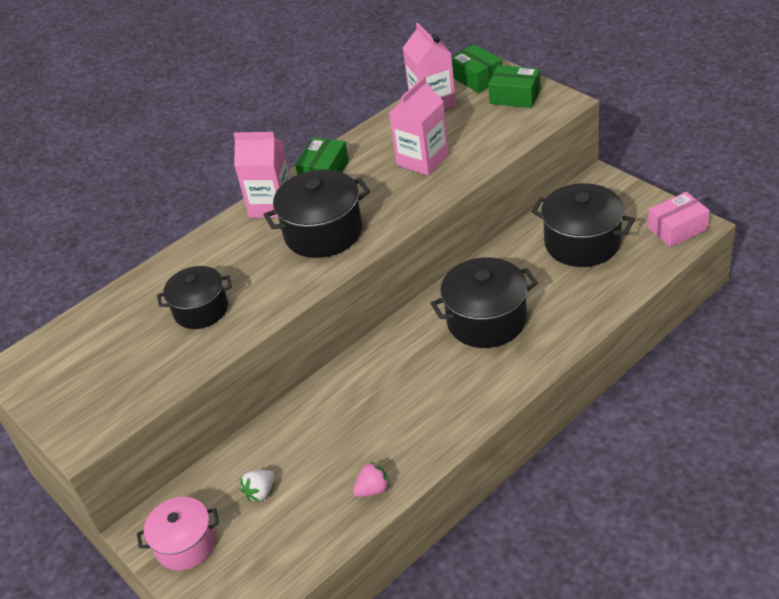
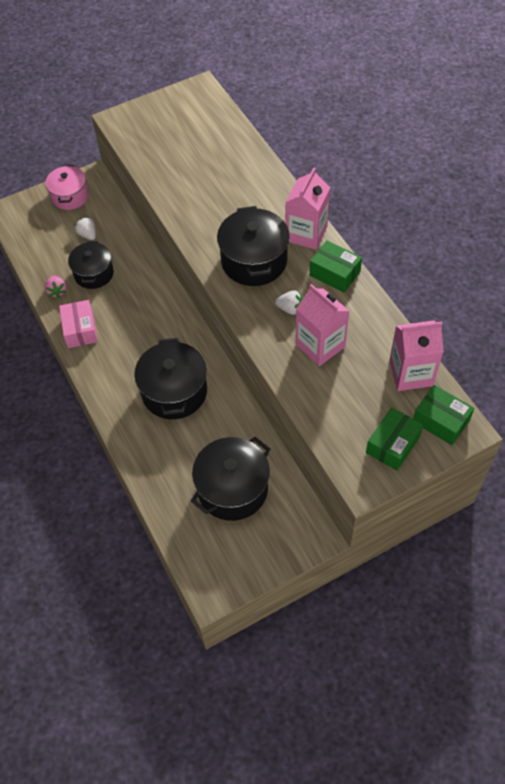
camera: 100 degrees right, 15 degrees up
black pot [157,266,232,329] -> black pot moved to [68,241,114,289]
green box [452,44,502,93] -> green box turned 60 degrees clockwise [413,385,474,445]
pink box [648,192,710,247] -> pink box moved to [59,300,98,348]
none -> white strawberry [275,290,303,315]

